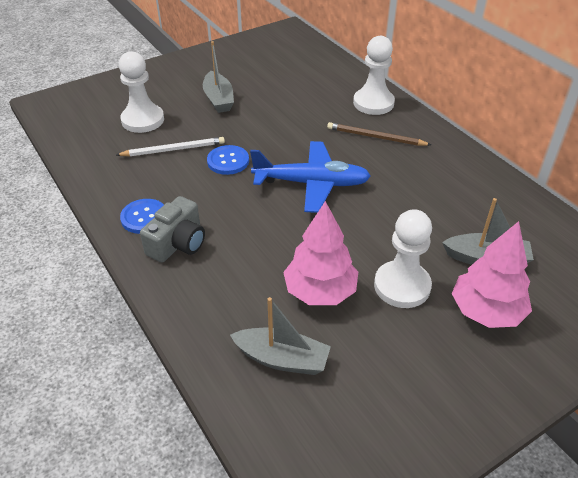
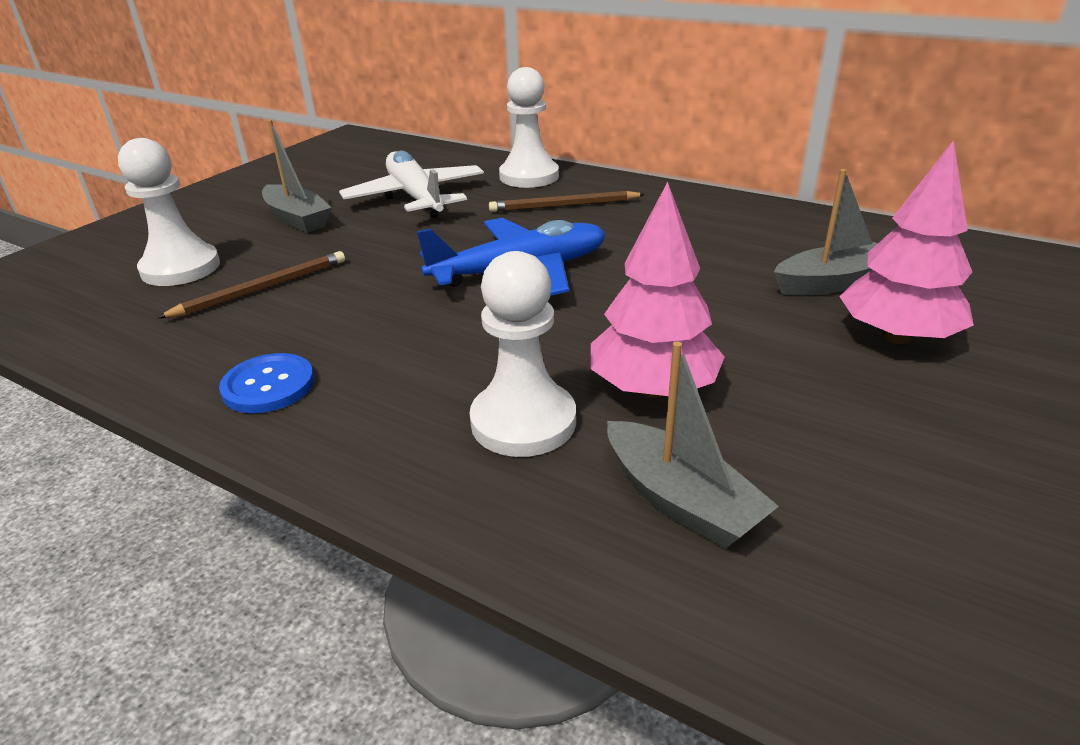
camera: 25 degrees left, 10 degrees down
white pencil [116,137,225,157] -> brown pencil [157,251,345,318]
grey camera [140,196,205,262] -> none
blue button [207,145,249,175] -> none
grey boat [230,297,331,375] -> grey boat turned 60 degrees clockwise [607,341,779,549]
white pawn [374,209,432,308] -> white pawn moved to [470,251,576,457]
none -> white plane [339,151,484,218]

